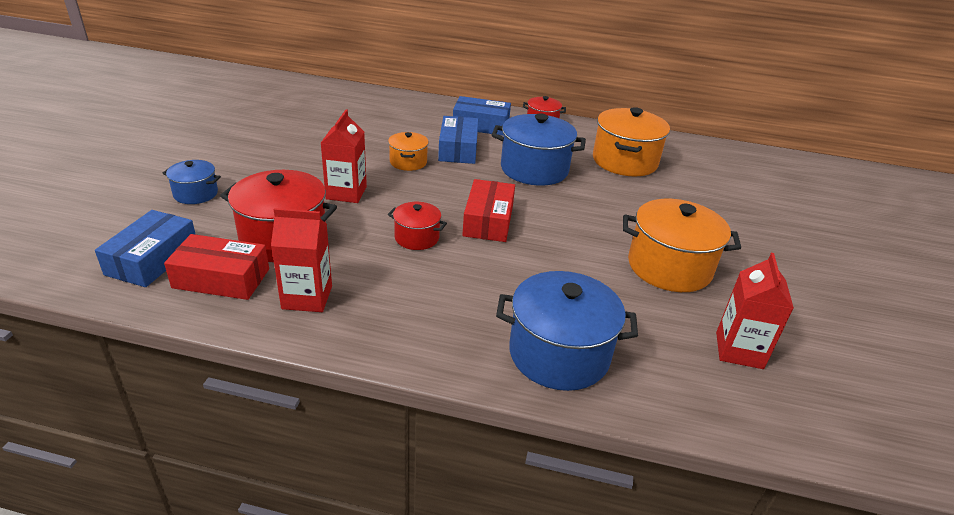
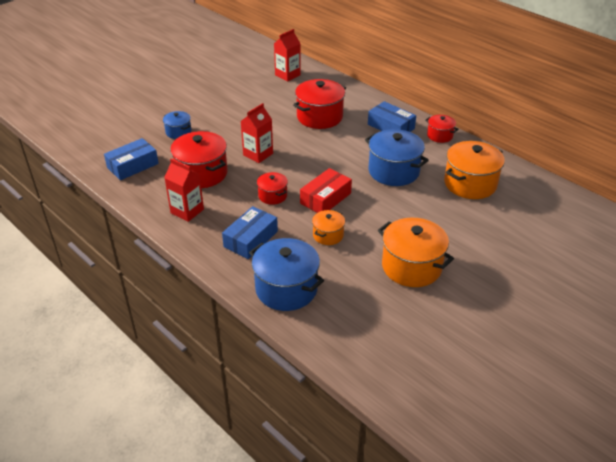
camera: 35 degrees right, 5 degrees up
red box [164,234,269,300] -> none
orange pot [388,132,429,171] -> orange pot moved to [312,210,345,245]
blue box [438,116,479,164] -> blue box moved to [222,206,278,259]
red carton [716,253,794,369] -> red carton moved to [274,29,301,81]
none -> red pot [293,79,346,129]

